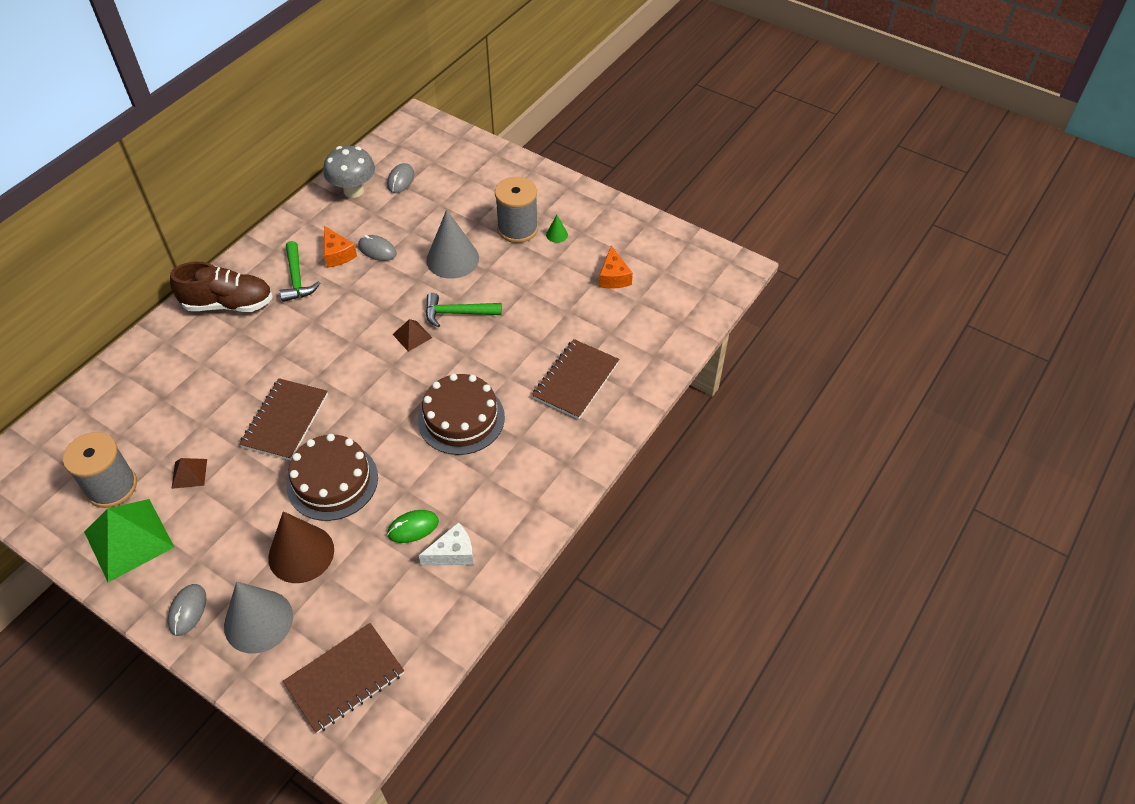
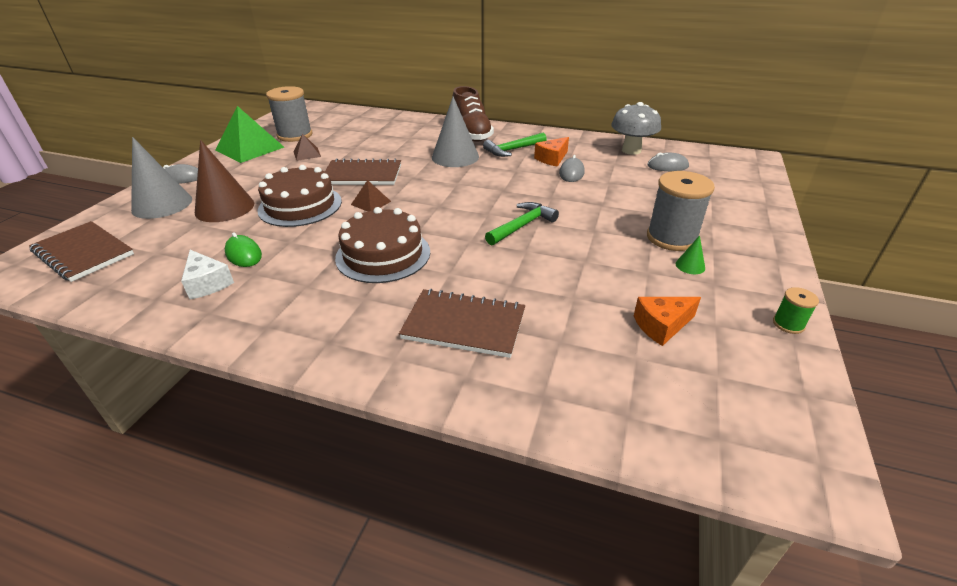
camera: 75 degrees right, 15 degrees down
brown pyramid [392,319,432,352] -> brown pyramid moved to [351,180,391,212]
grey cone [426,209,479,279] -> grey cone moved to [432,96,479,167]
green hammer [426,293,502,328] -> green hammer turned 60 degrees clockwise [485,202,559,245]
none -> green spool [773,287,819,334]

